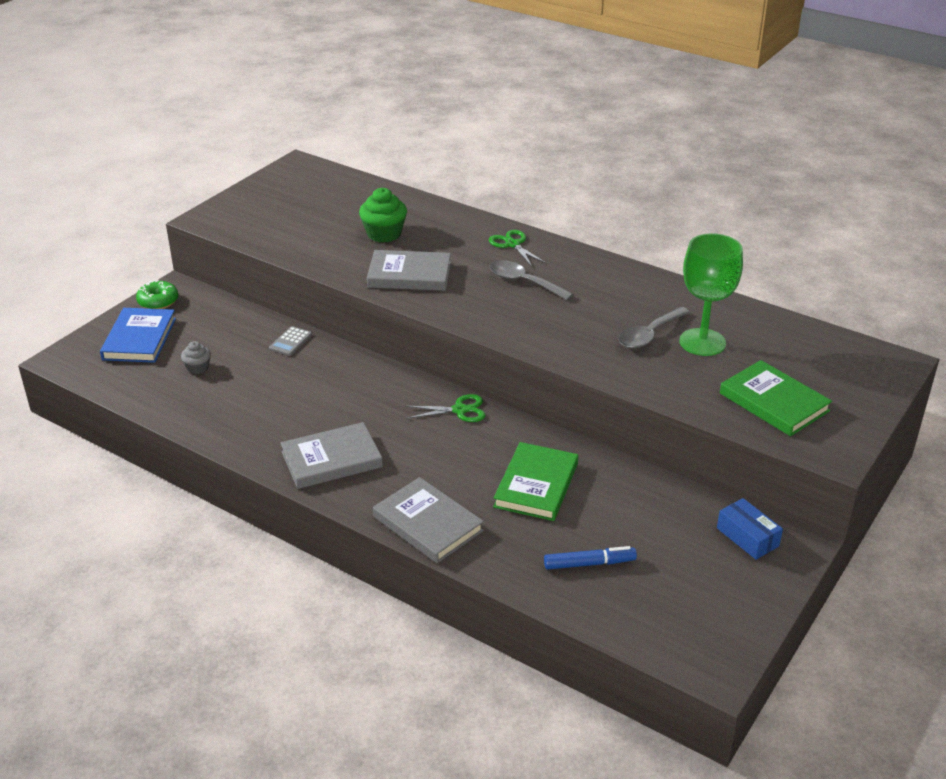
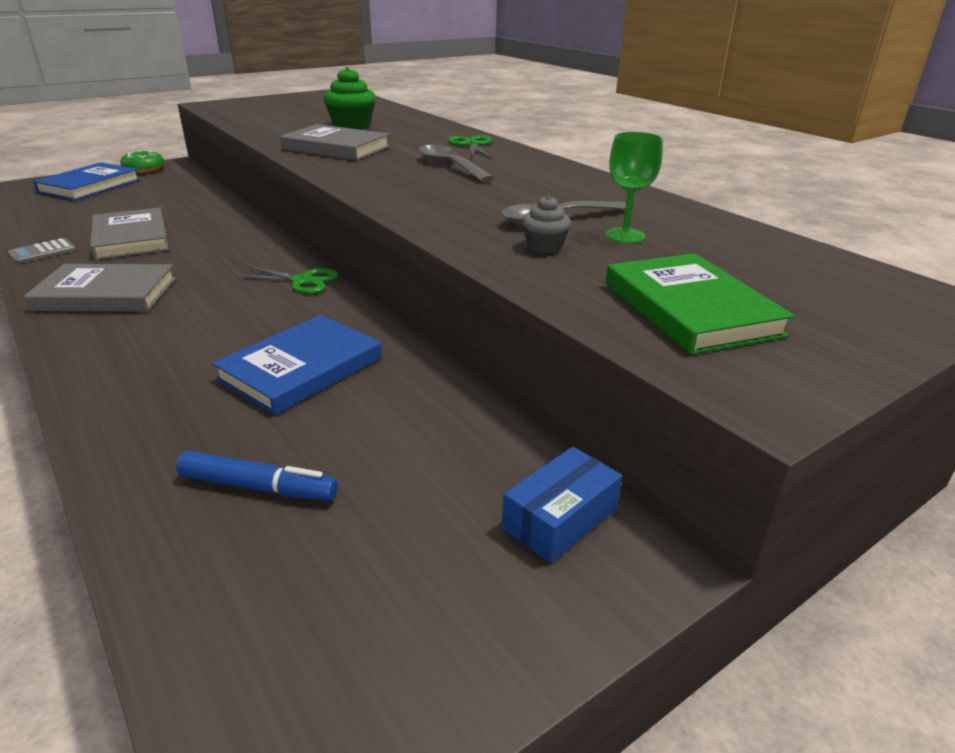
camera: 20 degrees right, 5 degrees down
grey cupcake [181,341,211,374] -> grey cupcake moved to [522,195,571,253]
grey calculator [269,326,312,356] -> grey calculator moved to [8,238,76,264]
grey book [373,477,484,563] -> grey book moved to [90,208,169,260]
green book [493,442,578,521] -> blue book [212,315,382,415]
green goblet [679,233,743,356] -> green goblet [605,132,663,243], size x0.58
blue box [717,498,783,560] -> blue box turned 60 degrees clockwise [502,447,622,563]

